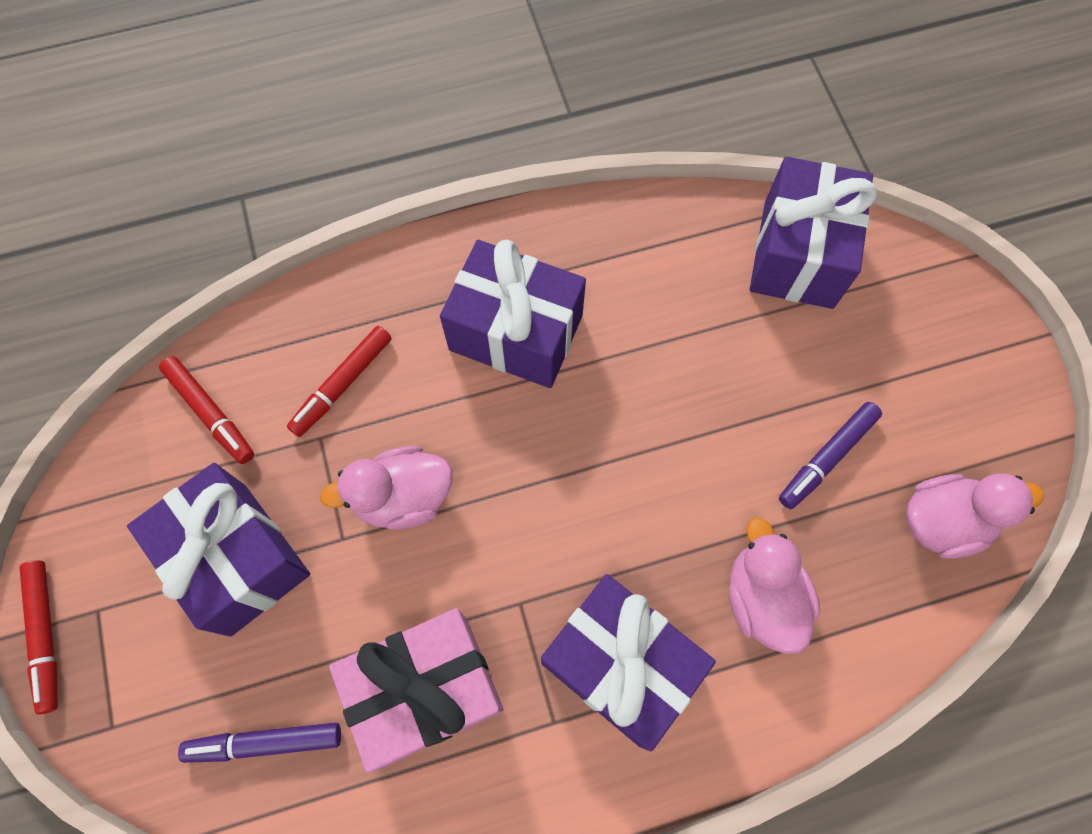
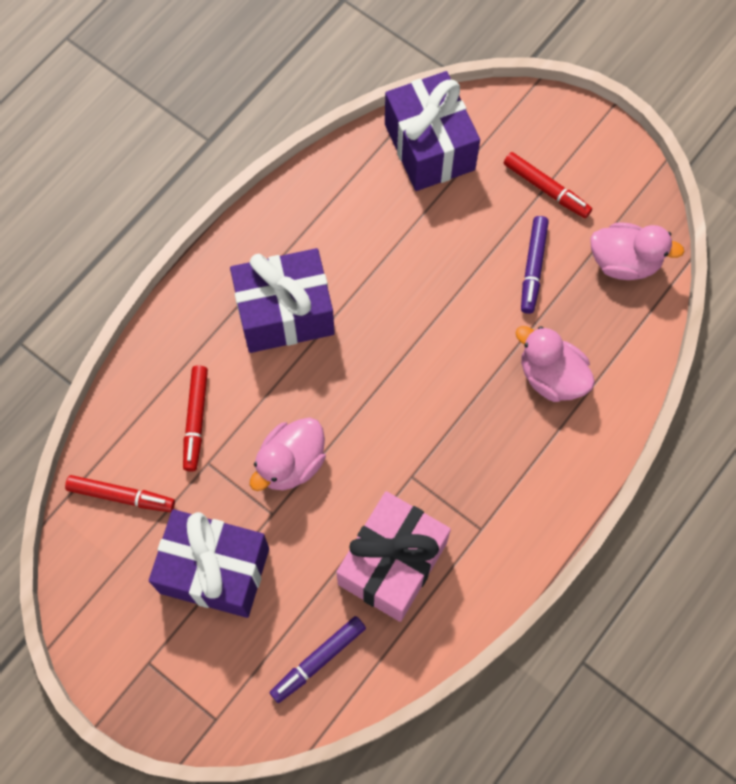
camera: 35 degrees left, 0 degrees up
red marker [19,560,58,715] -> red marker moved to [504,152,592,218]
purple gift [541,574,716,752] -> none
pink duck [906,473,1044,559] -> pink duck turned 60 degrees clockwise [590,223,685,280]

